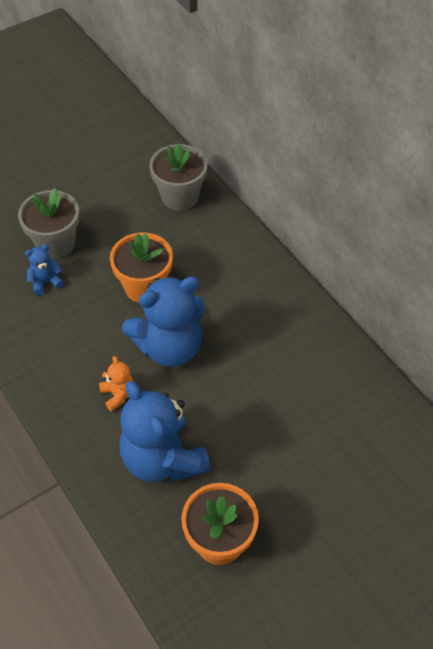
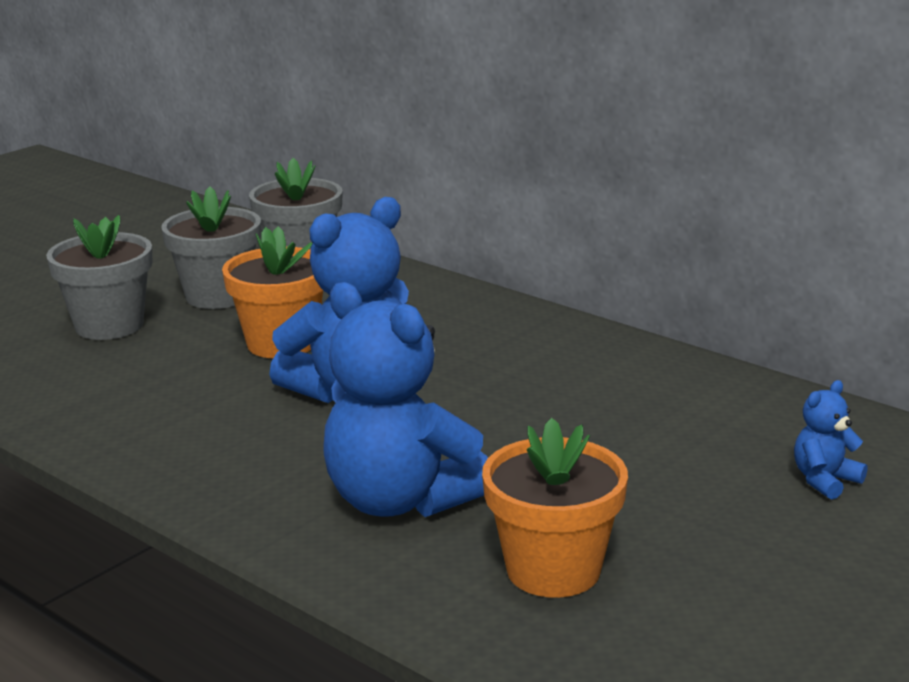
camera: 15 degrees left, 30 degrees down
blue teddy bear [25,244,64,295] -> blue teddy bear moved to [794,380,868,500]
orange teddy bear [99,356,134,411] -> none
none -> grey flower pot [161,187,261,309]

